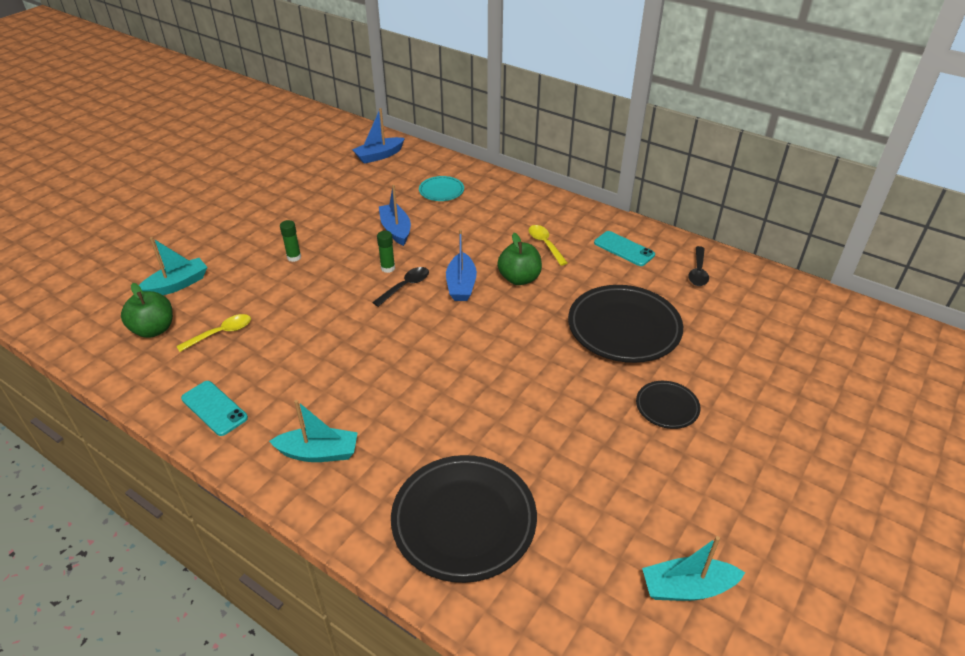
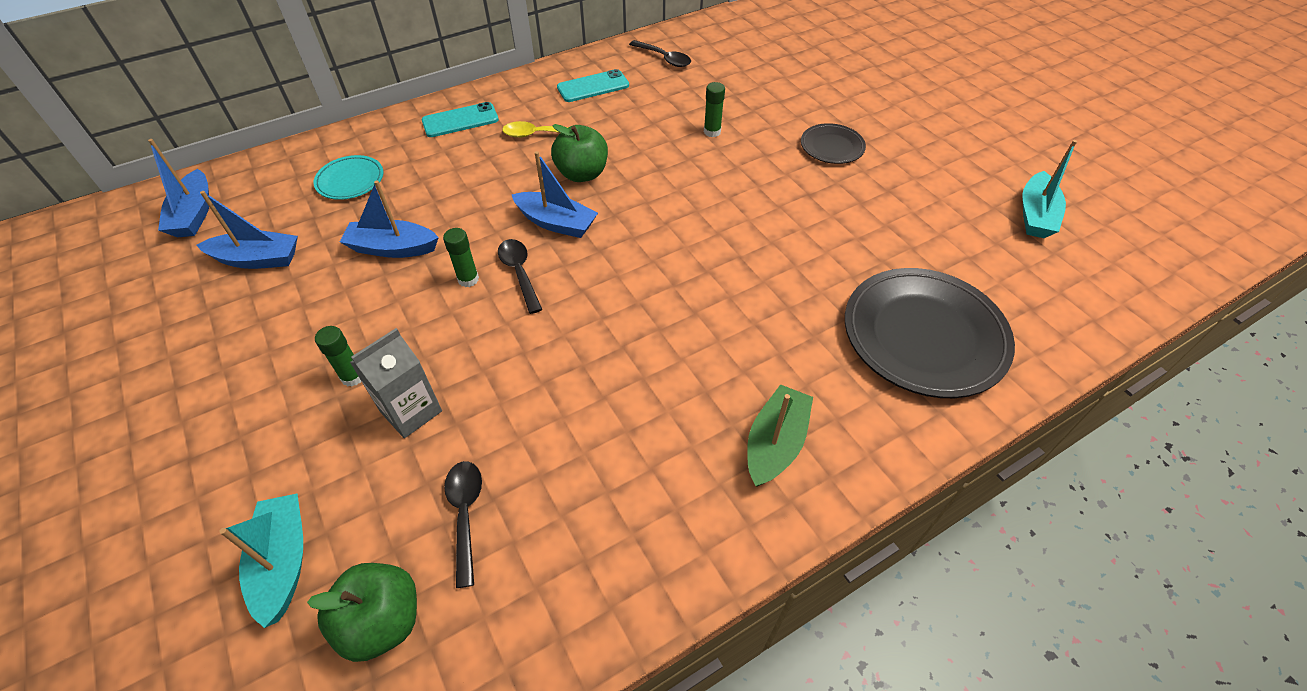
camera: 65 degrees left, 10 degrees up
yellow spoon [176,314,251,352] -> black spoon [444,461,482,588]
turquoise phone [181,381,248,436] -> turquoise phone moved to [422,102,499,137]
turquoise boat [269,400,358,462] -> green boat [747,384,813,487]
black plate [568,285,683,363] -> green glue stick [704,82,725,137]
none -> blue boat [197,191,298,269]
none -> grey carton [350,328,442,438]

